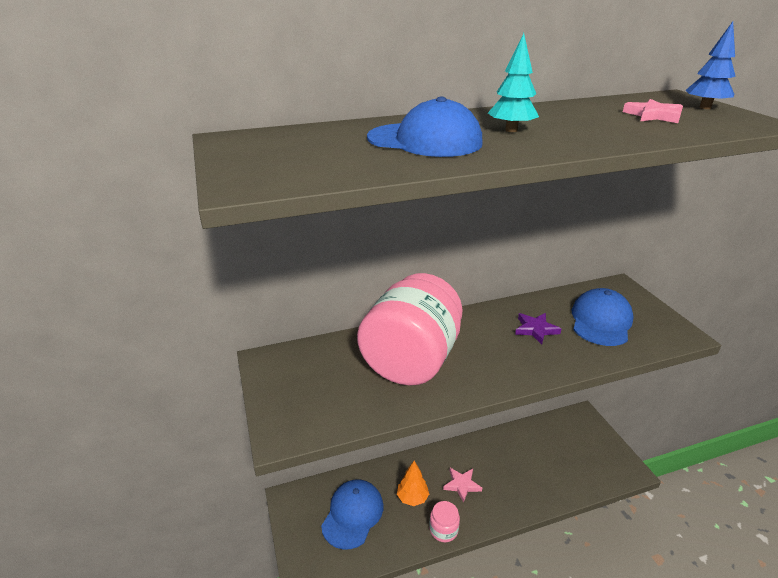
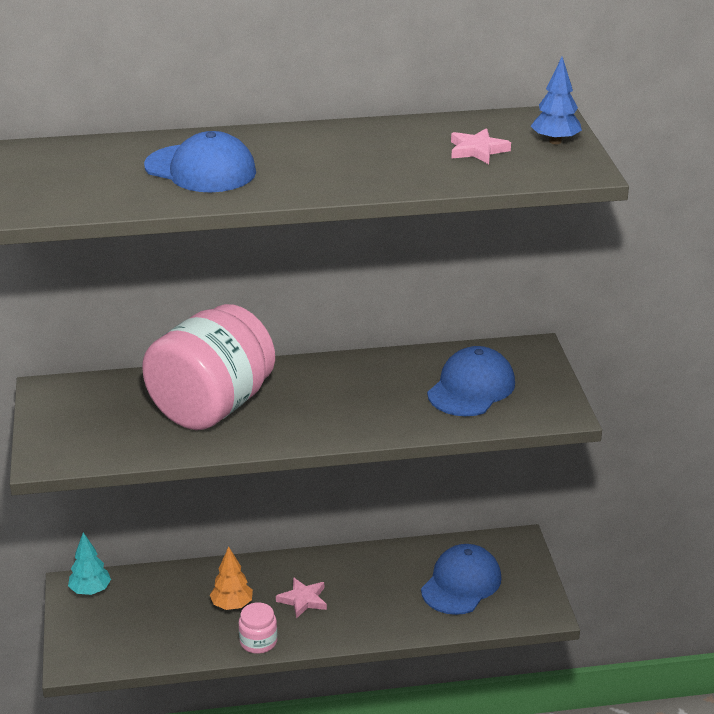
camera: 10 degrees right, 0 degrees up
blue cap [321,480,383,549] -> blue cap moved to [421,544,501,615]
turquoise tree [488,33,539,132] -> turquoise tree moved to [68,532,111,595]
purple star [515,313,561,344] -> none

